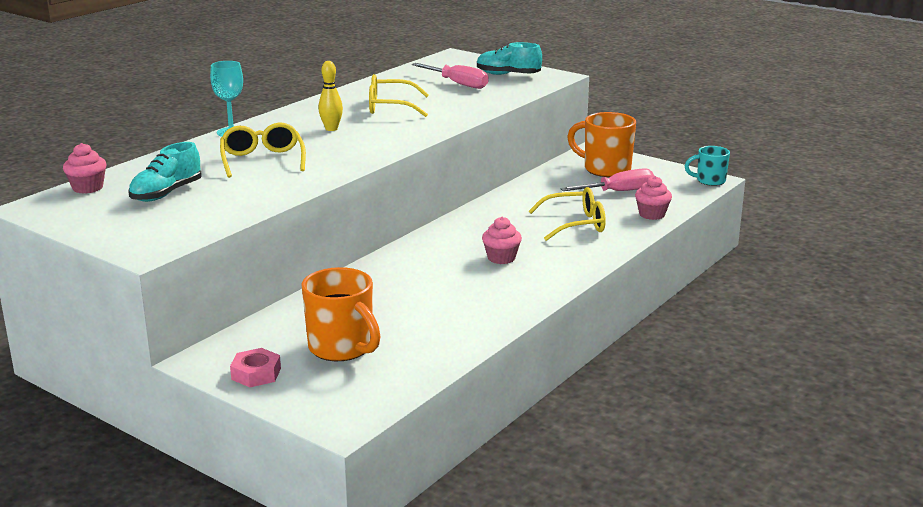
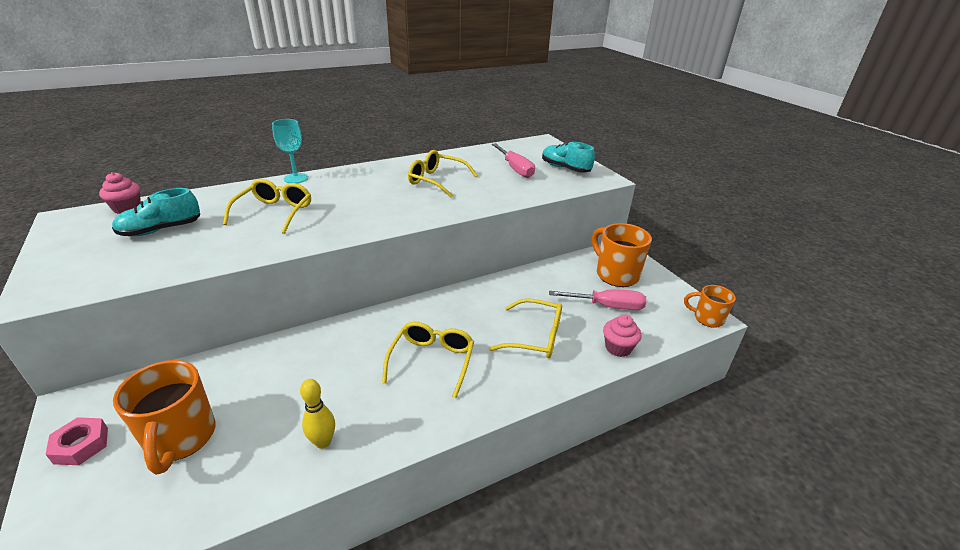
camera: 25 degrees right, 10 degrees up
yellow bowling pin [318,61,343,131] -> yellow bowling pin moved to [300,379,335,449]
pink cupcake [482,217,522,264] -> yellow glasses [382,322,474,398]
turquoise mug [685,146,730,186] -> orange mug [684,285,736,328]

